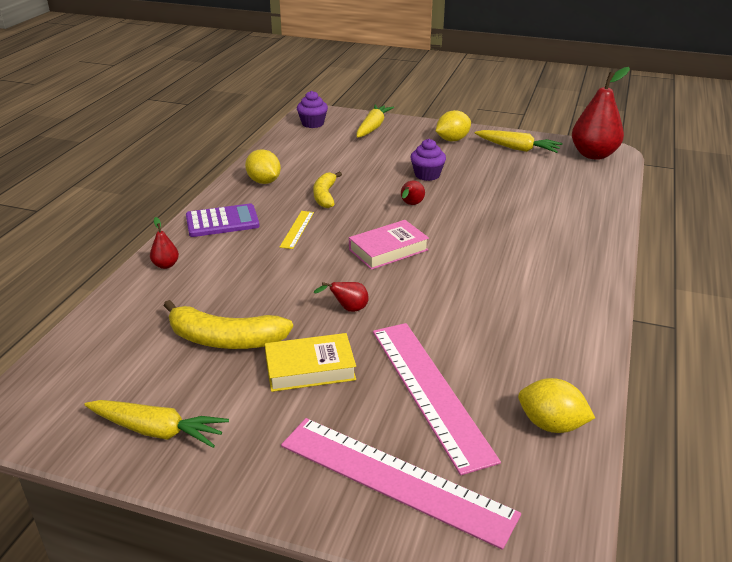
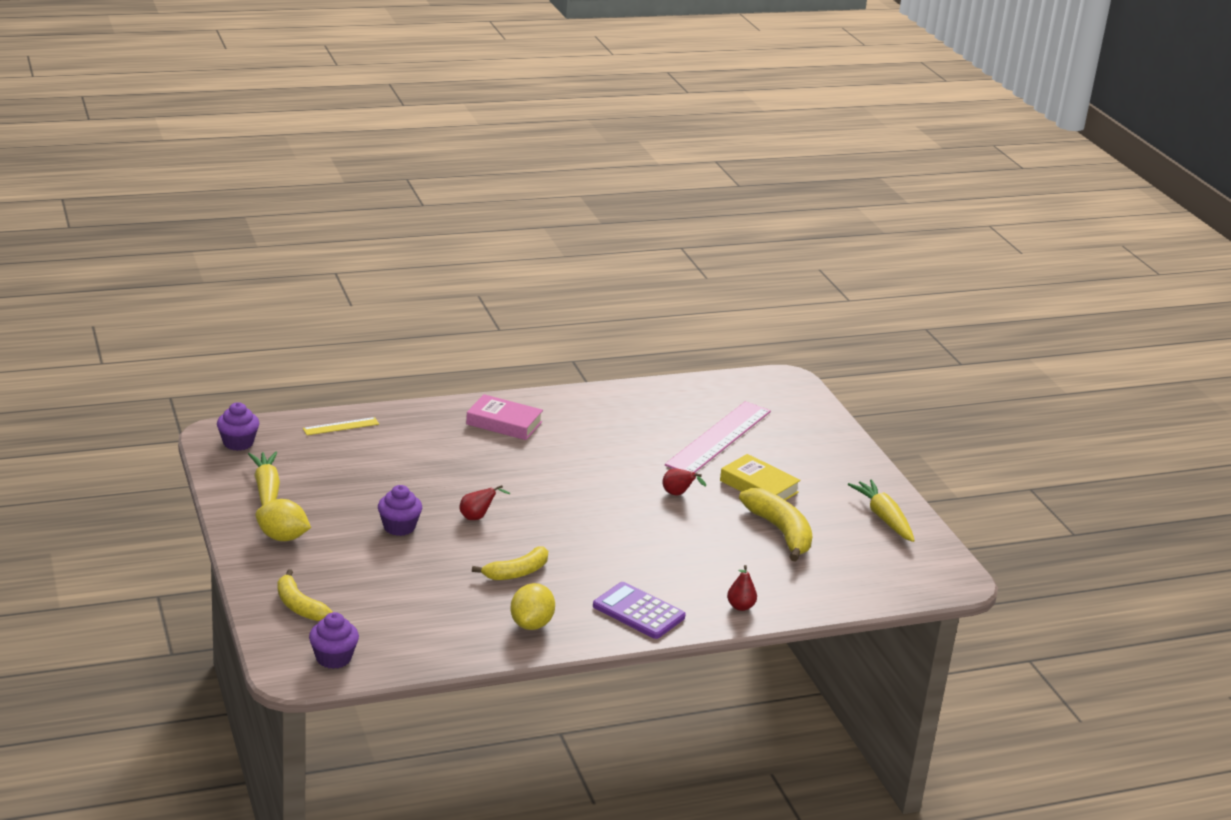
camera: 130 degrees left, 5 degrees down
yellow ruler [280,211,314,249] -> yellow ruler moved to [303,417,379,435]
pink ruler [281,418,521,550] -> none
pink book [349,220,429,270] -> pink book moved to [466,394,543,440]
yellow carrot [357,104,394,138] -> yellow banana [278,569,333,621]
yellow lemon [518,378,595,433] -> none
red pear [572,67,630,160] -> purple cupcake [217,402,259,451]

